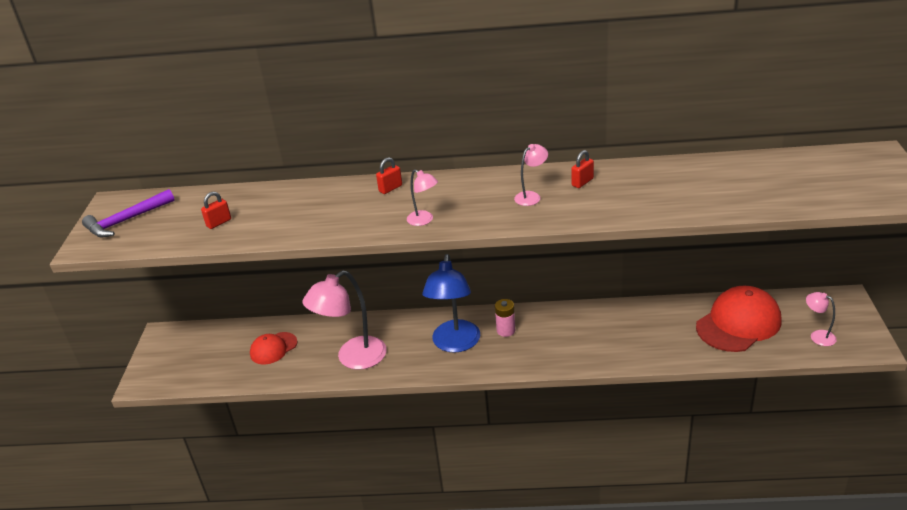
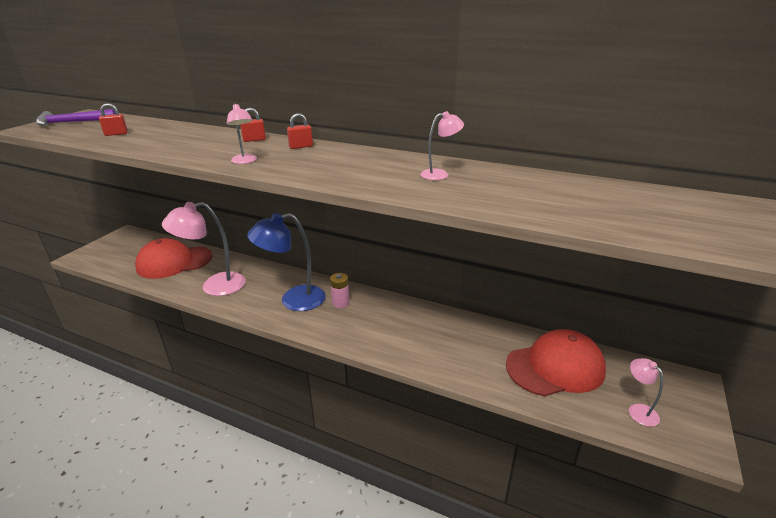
camera: 20 degrees right, 5 degrees down
red cap [250,332,298,365] -> red cap [135,238,212,279], size x1.80
blue lamp [422,254,480,353] -> blue lamp turned 45 degrees clockwise [247,213,326,311]
pink lamp [514,144,548,206] -> pink lamp moved to [420,111,464,180]
red padlock [571,150,594,188] -> red padlock moved to [287,113,313,149]

